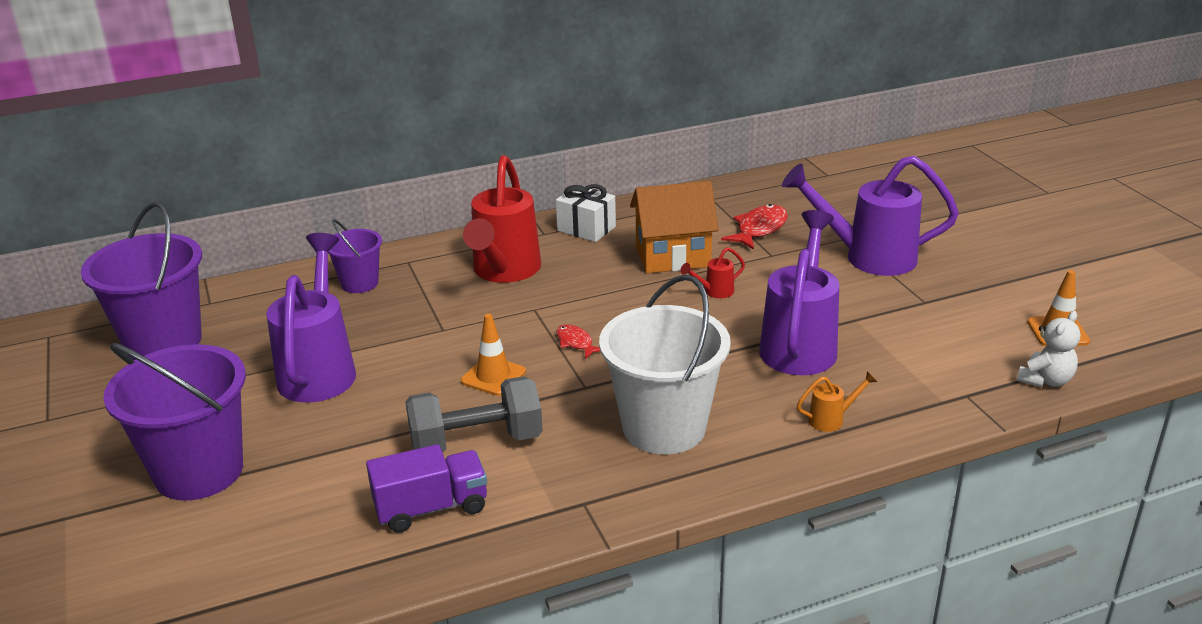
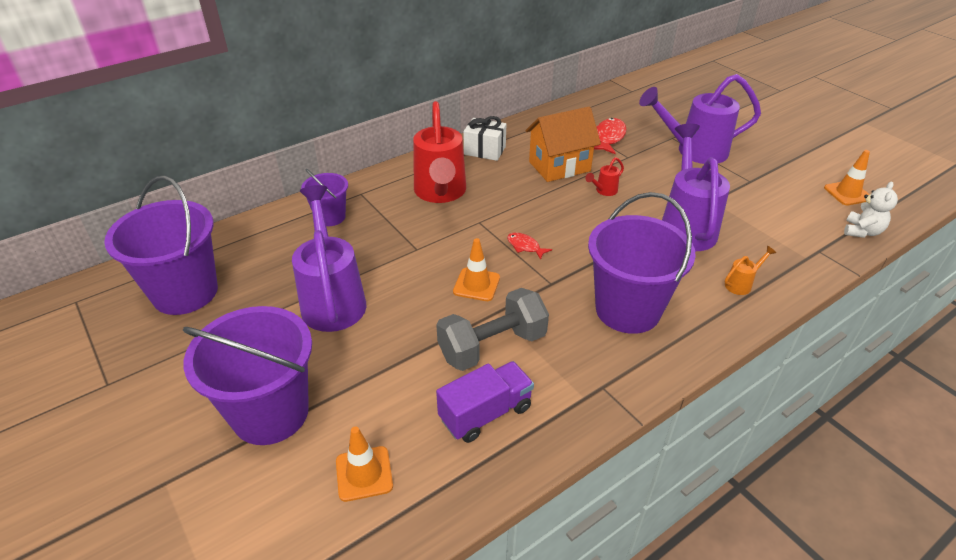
camera: 15 degrees left, 10 degrees up
white bucket [599,274,731,454] -> purple bucket [588,192,696,334]
none -> orange traffic cone [336,426,393,502]

